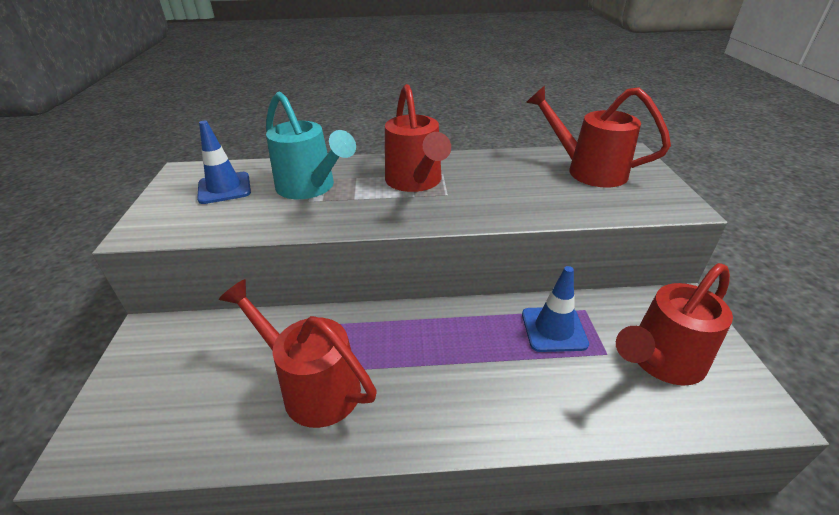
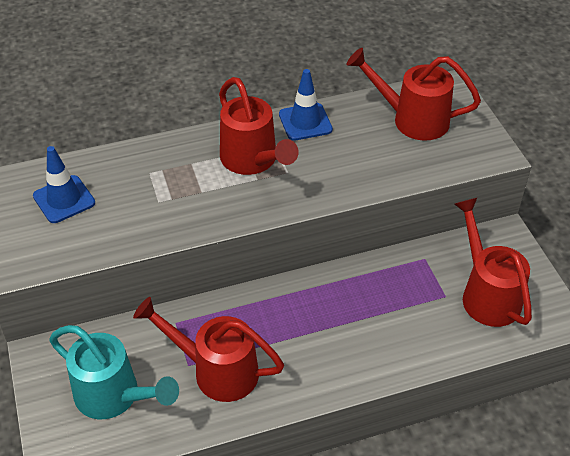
camera: 15 degrees left, 10 degrees up
turquoise watering can [266,91,356,199] -> turquoise watering can moved to [49,325,179,419]
blue traffic cone [522,266,589,352] -> blue traffic cone moved to [279,69,333,141]
red watering can [616,263,733,385] -> red watering can turned 120 degrees clockwise [454,198,532,327]

